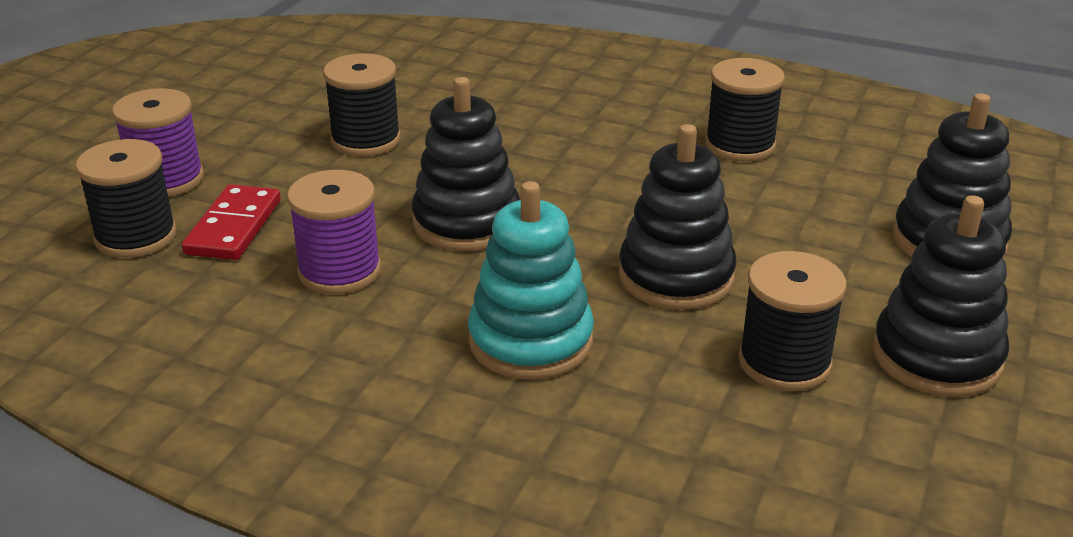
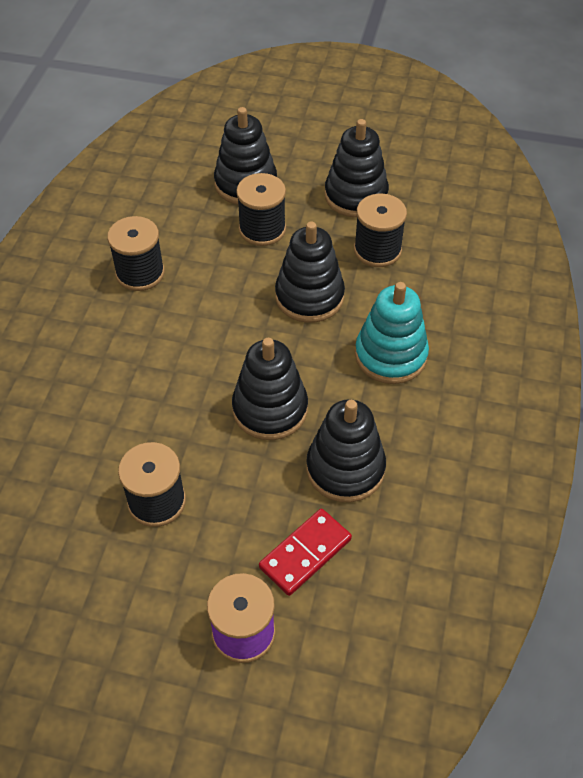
camera: 100 degrees left, 20 degrees up
black spool [75,139,177,258] -> black spool moved to [236,173,286,246]
red domino [182,184,281,260] -> red domino turned 45 degrees counterclockwise [259,509,352,596]
purple spool [287,170,381,294] -> black stacking toy [306,399,386,503]

